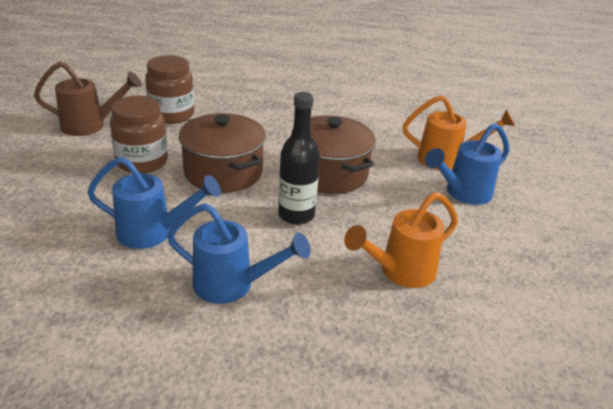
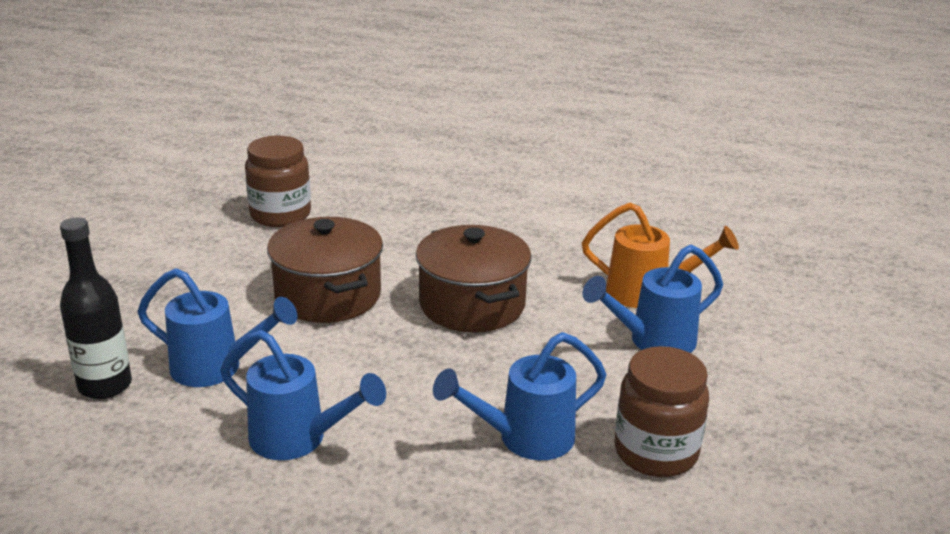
camera: 10 degrees right, 5 degrees down
brown watering can [34,62,142,136] -> none
brown jar [110,96,168,174] -> brown jar moved to [614,346,709,477]
black bottle [278,92,320,225] -> black bottle moved to [60,217,132,399]
orange watering can [344,192,458,288] -> blue watering can [433,332,607,460]

